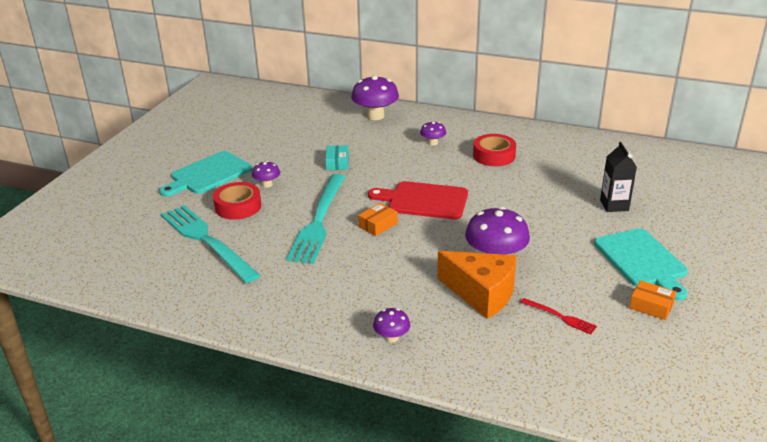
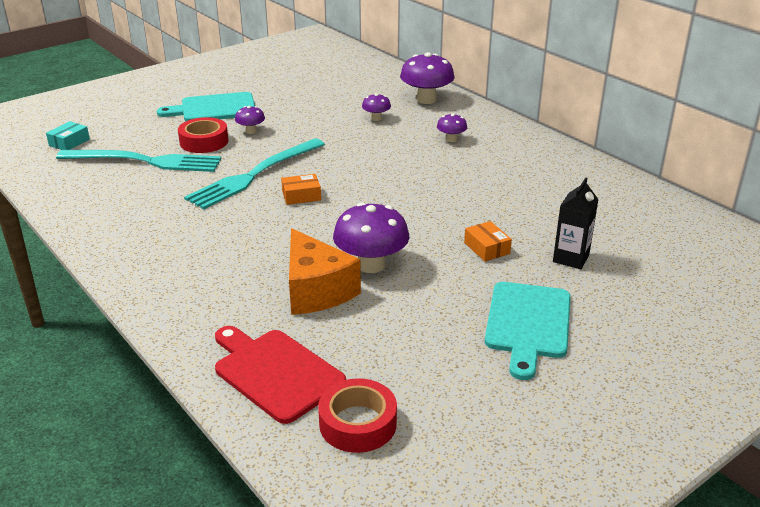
camera: 30 degrees right, 0 degrees up
turquoise fork [161,205,260,283] -> turquoise fork turned 105 degrees clockwise [56,150,221,172]
turquoise box [325,145,349,170] -> turquoise box moved to [46,121,90,150]
red cutting board [368,181,468,220] -> red cutting board moved to [215,326,346,424]
purple mushroom [373,308,410,343] -> purple mushroom moved to [362,93,391,121]
red tape [473,134,516,166] -> red tape moved to [318,378,397,453]
red fork [520,298,597,334] -> none
orange box [629,280,676,320] -> orange box moved to [464,221,512,262]

